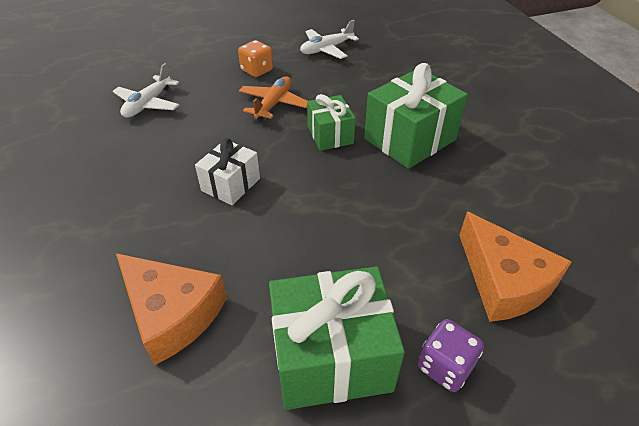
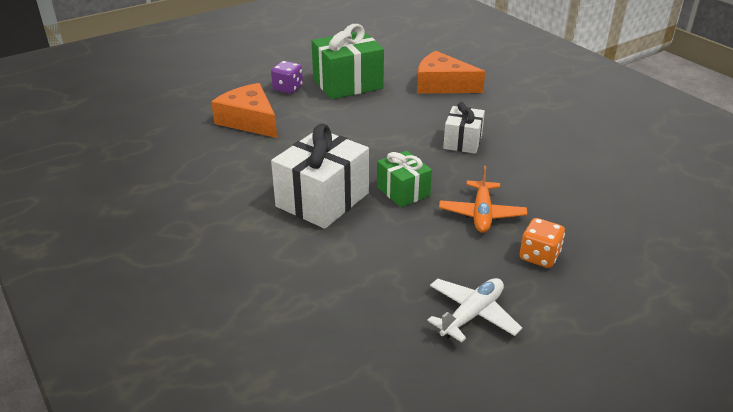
camera: 165 degrees right, 10 degrees down
white plane [112,63,179,118] -> none
green gift [364,63,468,169] -> white gift [271,124,369,229]

